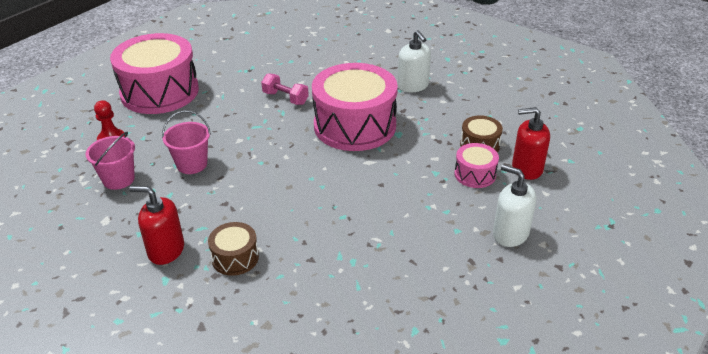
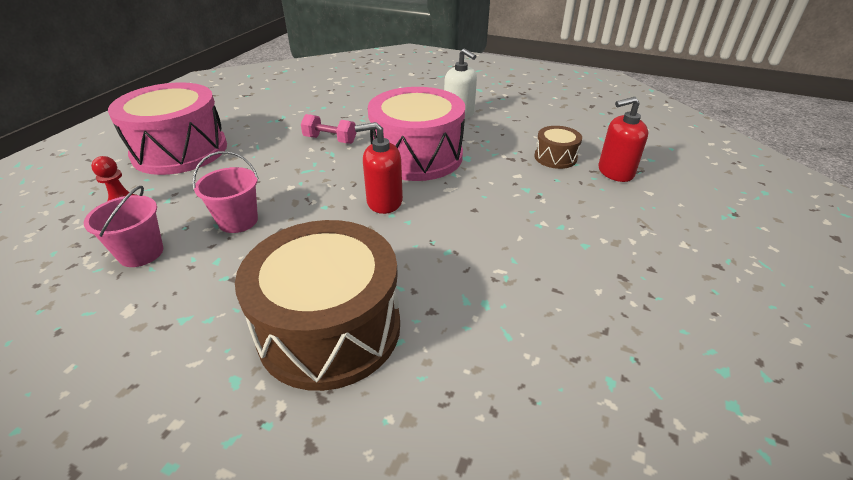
camera: 15 degrees left, 0 degrees up
red soap dispenser [129,186,184,265] -> red soap dispenser moved to [355,122,403,214]
brown drum [208,222,259,276] -> brown drum [235,220,400,391], size x2.18
pink drum [455,143,499,188] -> none
white soap dispenser [493,164,536,247] -> none

